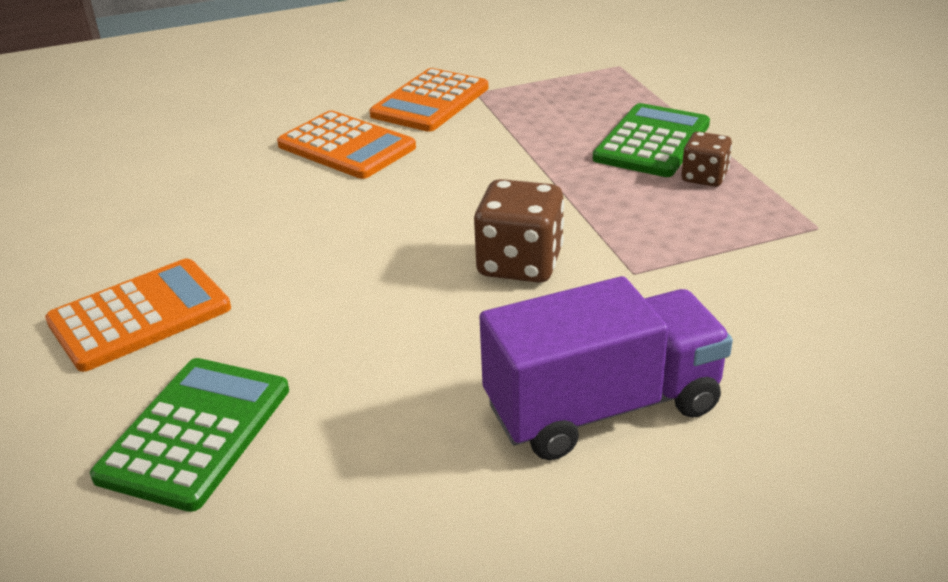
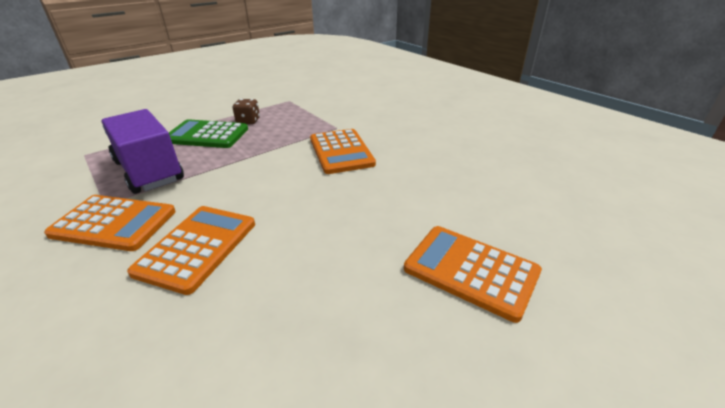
camera: 110 degrees left, 0 degrees up
green calculator [90,358,289,512] -> none
brown dice [474,179,564,283] -> orange calculator [310,129,376,174]
purple truck [479,276,733,460] -> purple truck moved to [102,109,184,194]

